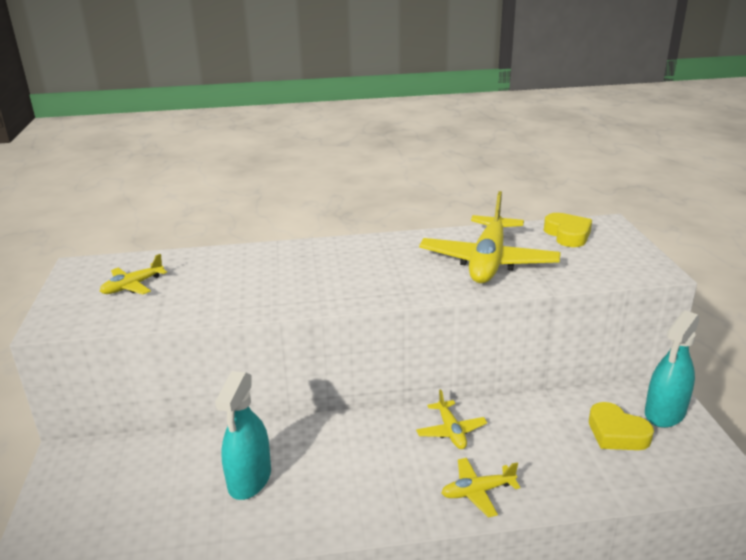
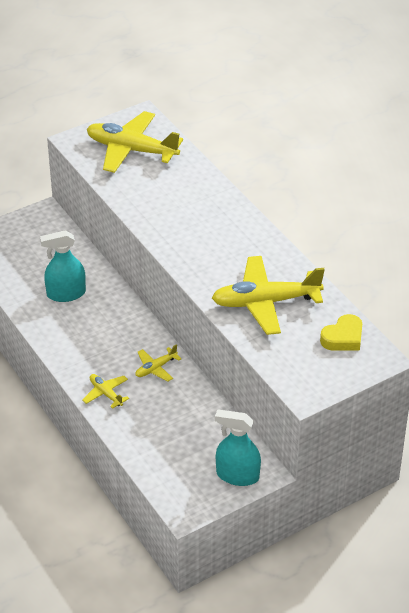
camera: 65 degrees right, 15 degrees up
yellow plane [100,254,167,294] -> yellow plane [87,111,183,173], size x2.10
yellow heart [589,402,654,450] -> none

